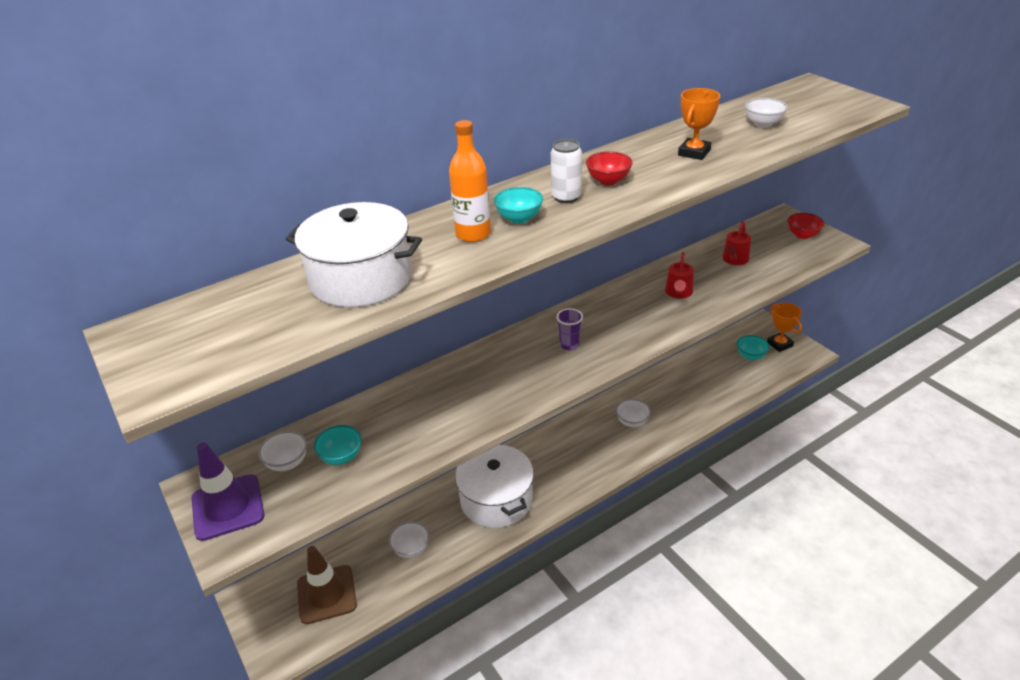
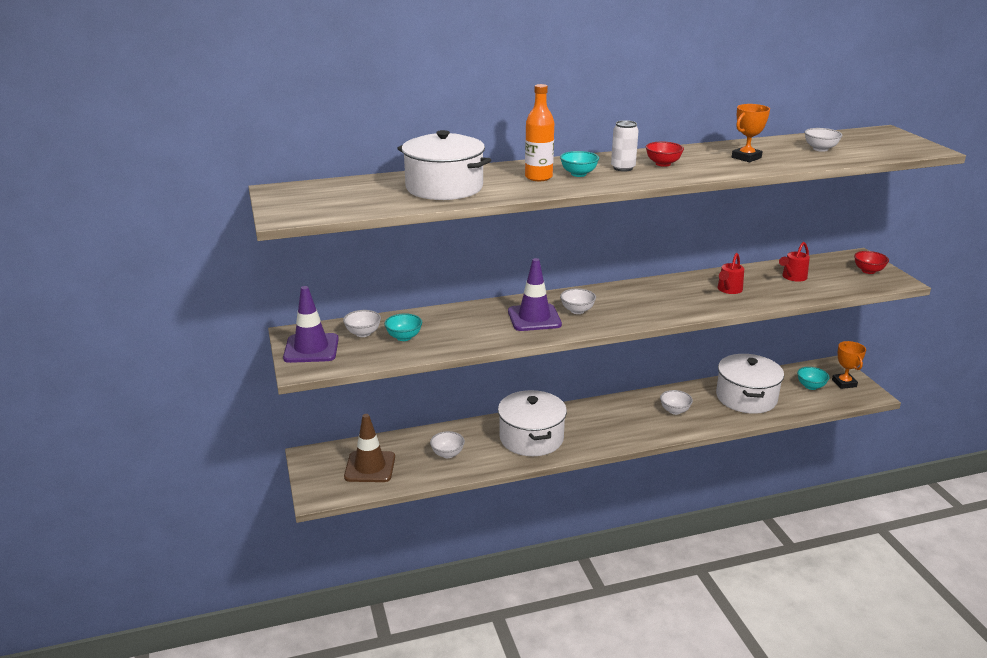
camera: 15 degrees right, 10 degrees down
purple cup [556,308,583,350] -> none
none -> purple traffic cone [508,258,562,331]
none -> white bowl [560,288,596,314]
none -> white pot [716,354,784,414]

